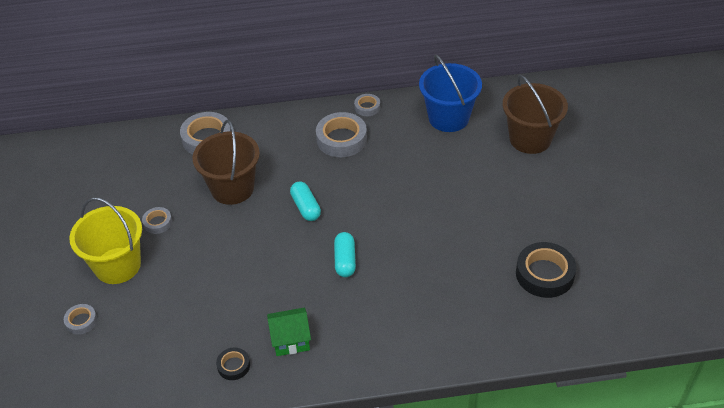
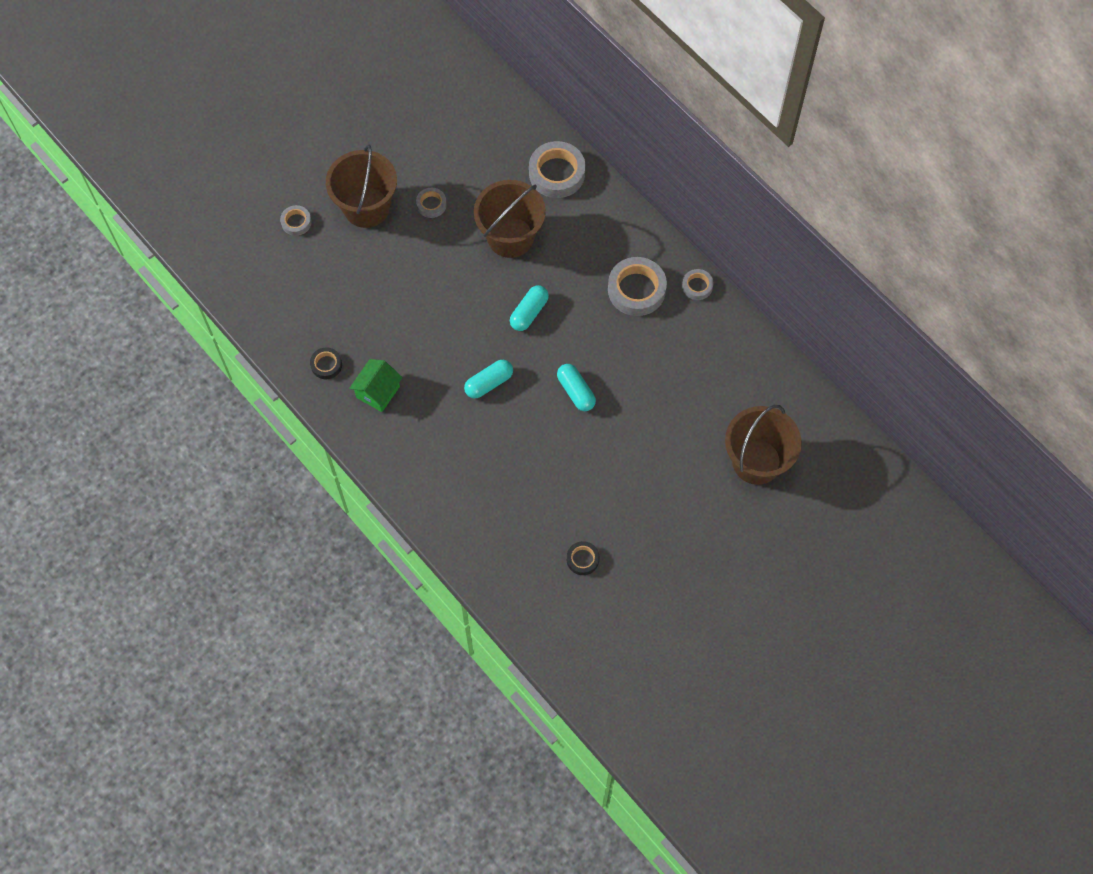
camera: 55 degrees right, 20 degrees up
yellow bucket [69,197,142,284] -> brown bucket [326,144,397,228]
green house [267,307,311,356] -> green house turned 75 degrees clockwise [349,359,403,412]
blue bucket [419,54,482,132] -> none
black tape [516,242,576,298] -> black tape [567,541,599,575], size x0.53
none -> turquoise capsule [557,364,596,411]

